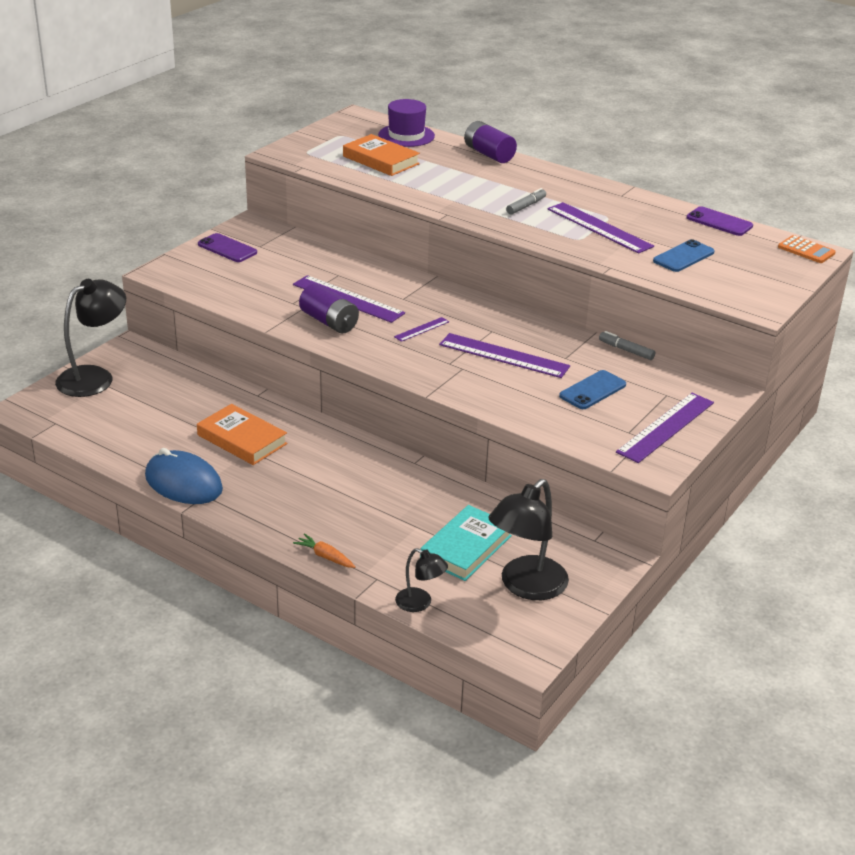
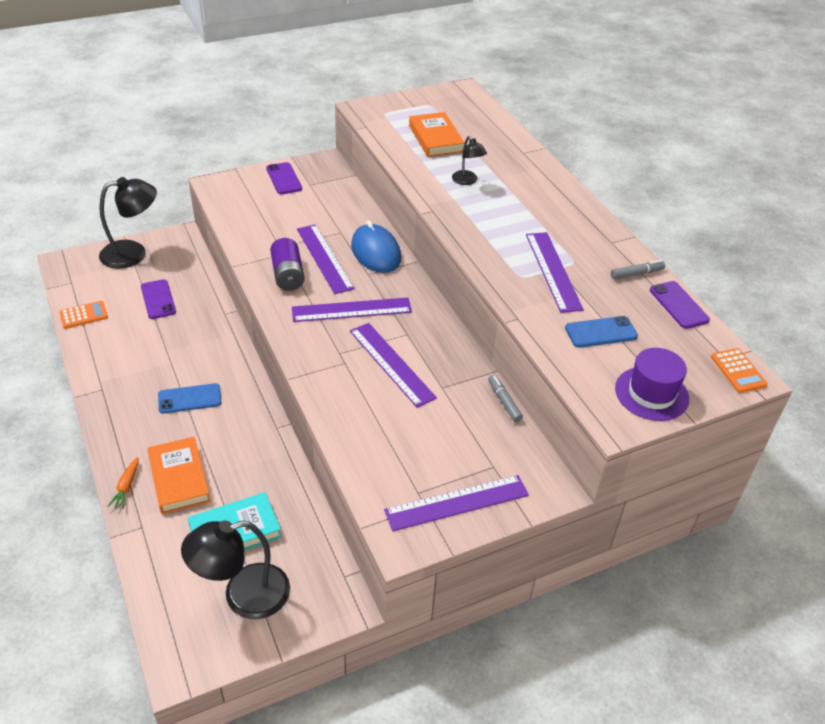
camera: 30 degrees right, 10 degrees up
blue mouse [145,448,223,504] -> blue mouse moved to [351,221,401,273]
orange book [197,404,287,465] -> orange book moved to [147,437,210,514]
orange carrot [293,533,355,568] -> orange carrot turned 150 degrees counterclockwise [107,457,139,509]
purple hat [378,99,435,147] -> purple hat moved to [615,348,689,421]
purple ruler [394,317,449,342] -> purple ruler [292,297,412,322], size x2.04
black lamp [395,548,448,612] -> black lamp moved to [452,136,487,185]
purple battery [464,121,517,163] -> none
grey marker [506,188,546,215] -> grey marker moved to [611,260,665,279]
blue phone [559,370,626,409] -> blue phone moved to [158,383,222,414]
none -> orange calculator [59,301,108,329]
none -> purple phone [141,279,176,319]

